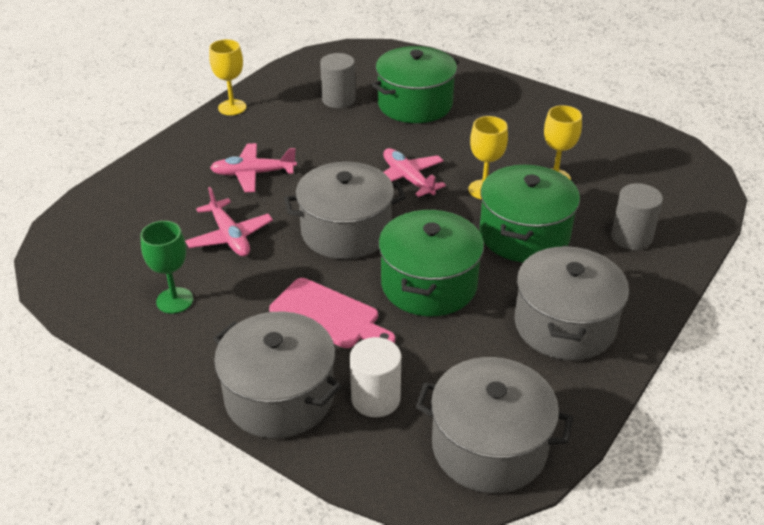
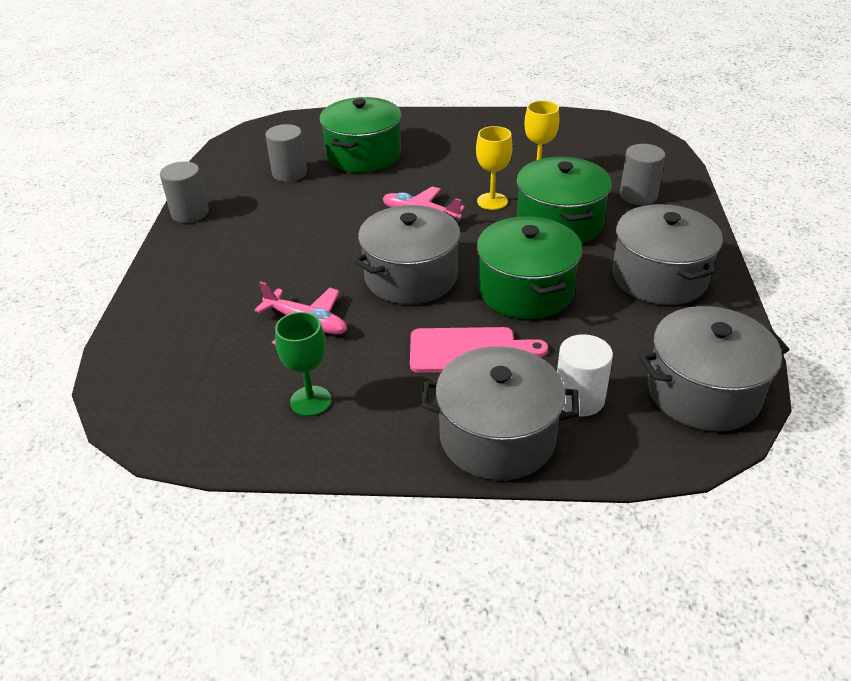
camera: 30 degrees left, 0 degrees up
yellow goblet [209,39,246,115] -> grey cylinder [160,161,209,223]
pink plane [210,143,297,192] -> none

